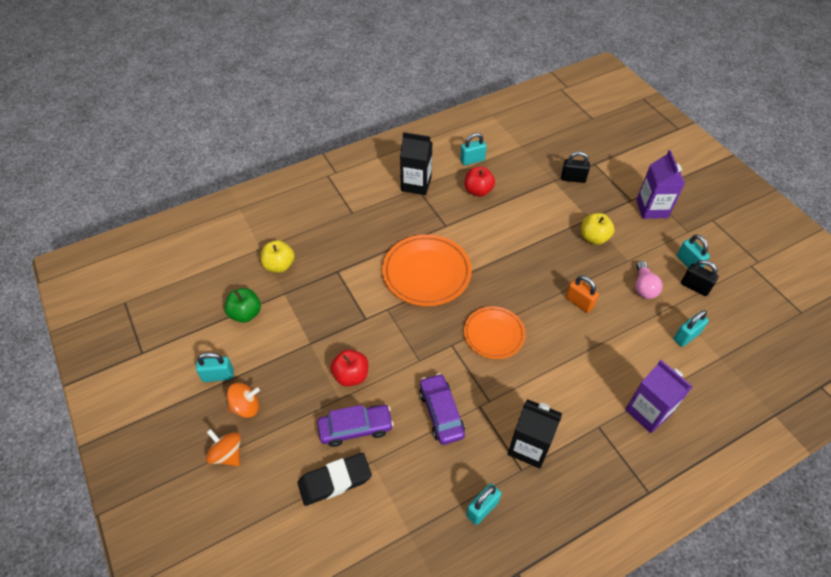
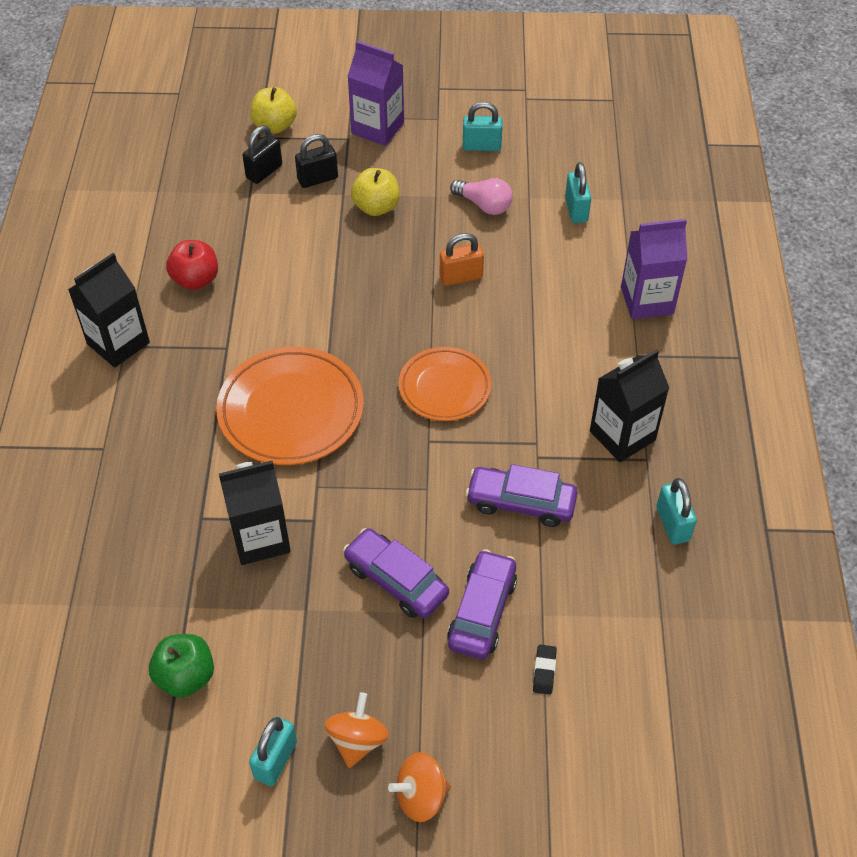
camera: 60 degrees left, 0 degrees up
yellow apple [261,240,295,273] -> yellow apple moved to [250,87,297,134]
black eraser [298,453,372,506] -> black eraser [533,645,557,695], size x0.45
red apple [331,349,368,387] -> purple car [343,528,449,619]
turquoise padlock [460,133,487,165] -> none
black padlock [681,260,719,296] -> black padlock moved to [295,134,338,188]
none -> black carton [219,460,291,565]

